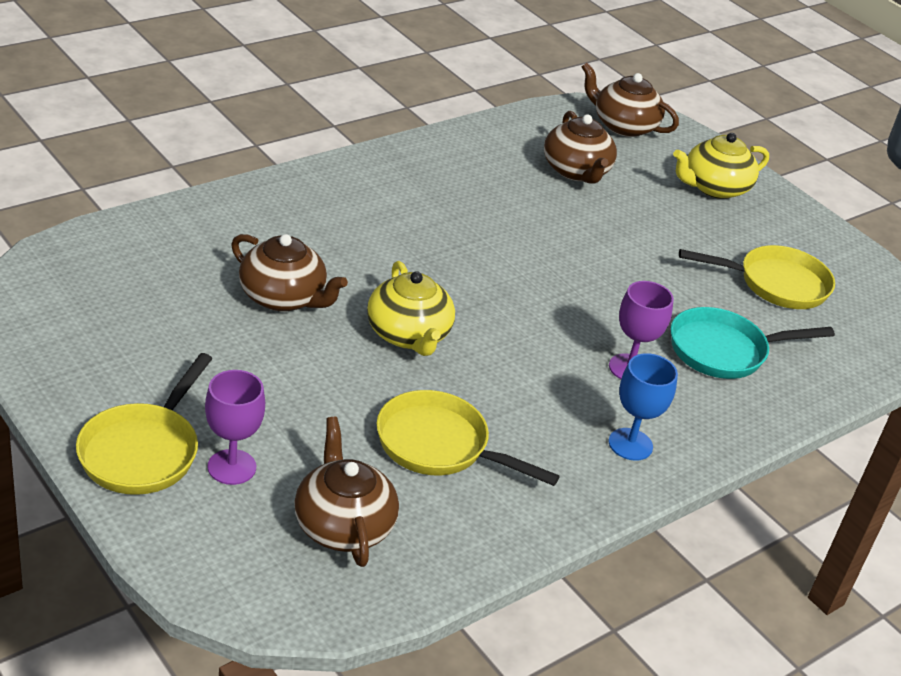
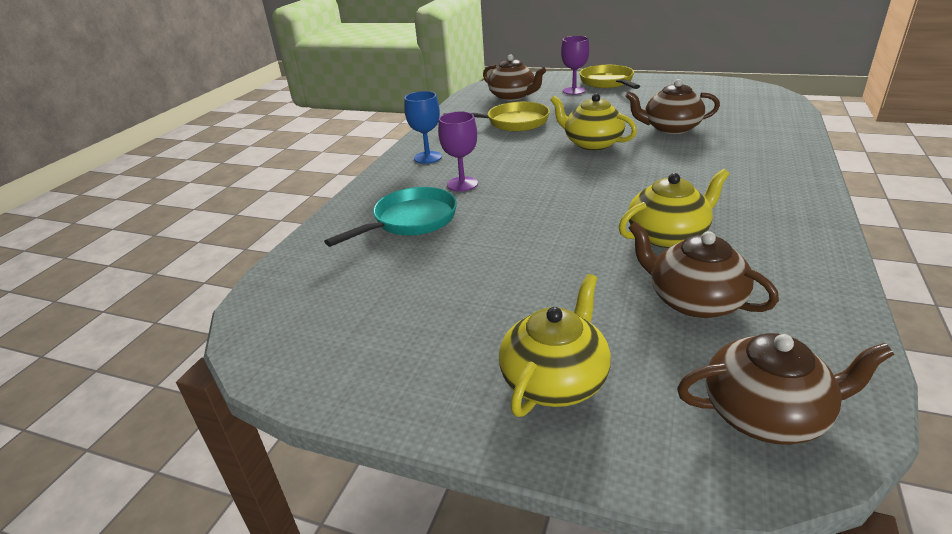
camera: 155 degrees right, 5 degrees down
yellow pan [679,245,835,309] -> none
none -> yellow teapot [619,169,729,248]

